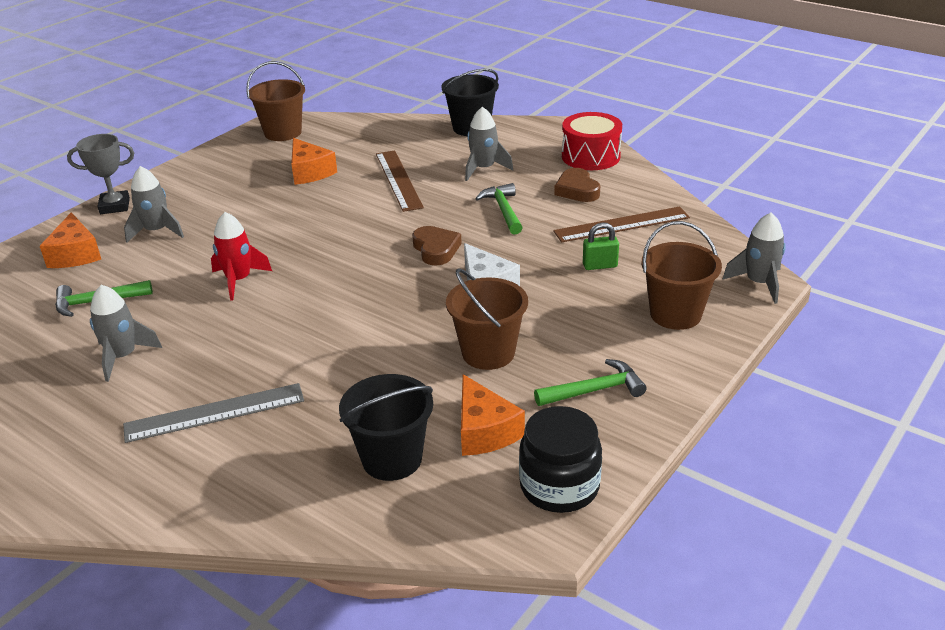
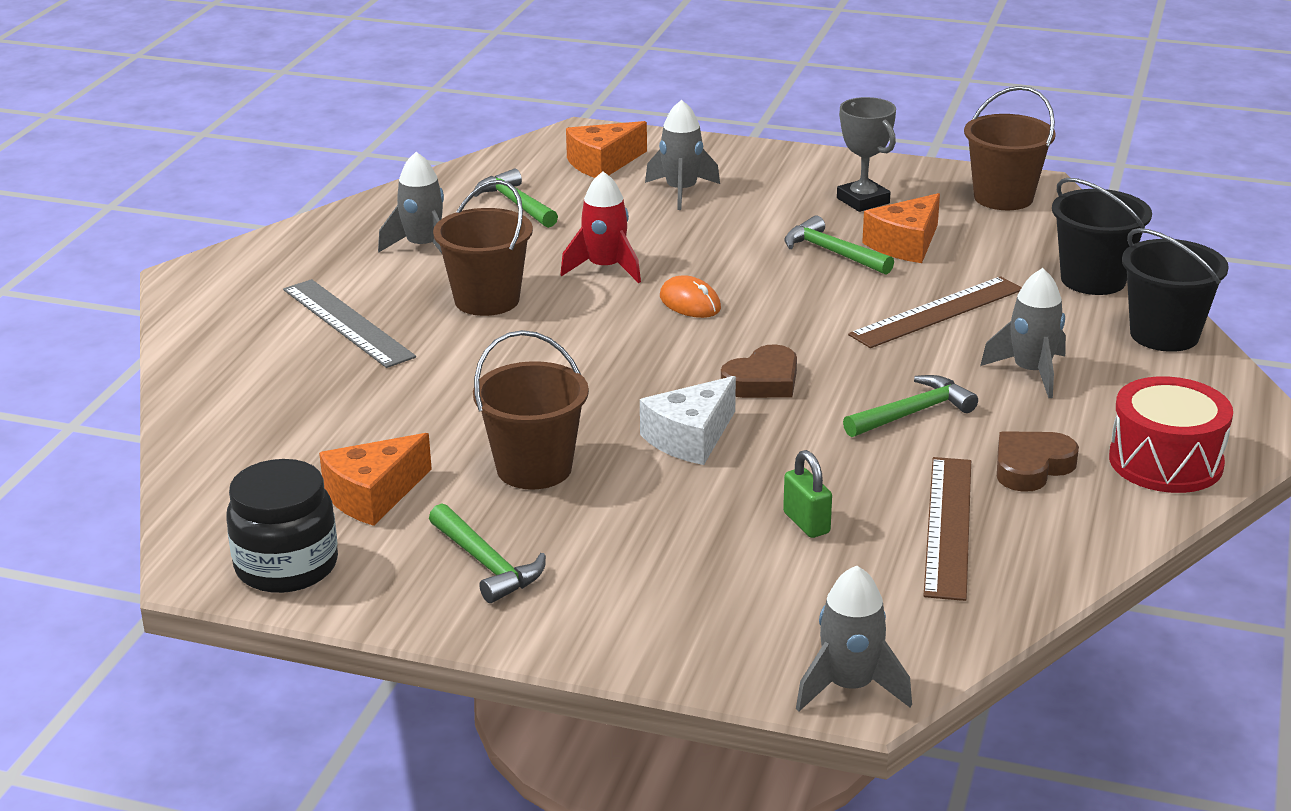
camera: 70 degrees right, 5 degrees down
grey trophy [67,134,134,214] -> grey trophy moved to [837,97,896,212]
black bucket [339,374,433,481] -> black bucket moved to [1052,178,1152,295]
brown ruler [553,206,690,242] -> brown ruler turned 45 degrees clockwise [923,457,971,601]
brown bucket [641,221,722,330] -> brown bucket moved to [433,180,533,316]
none -> orange mouse [660,275,721,318]
none -> green hammer [785,215,894,275]

